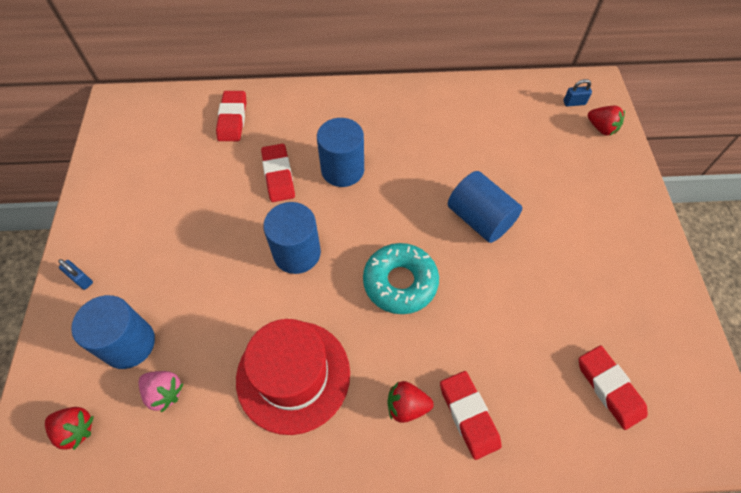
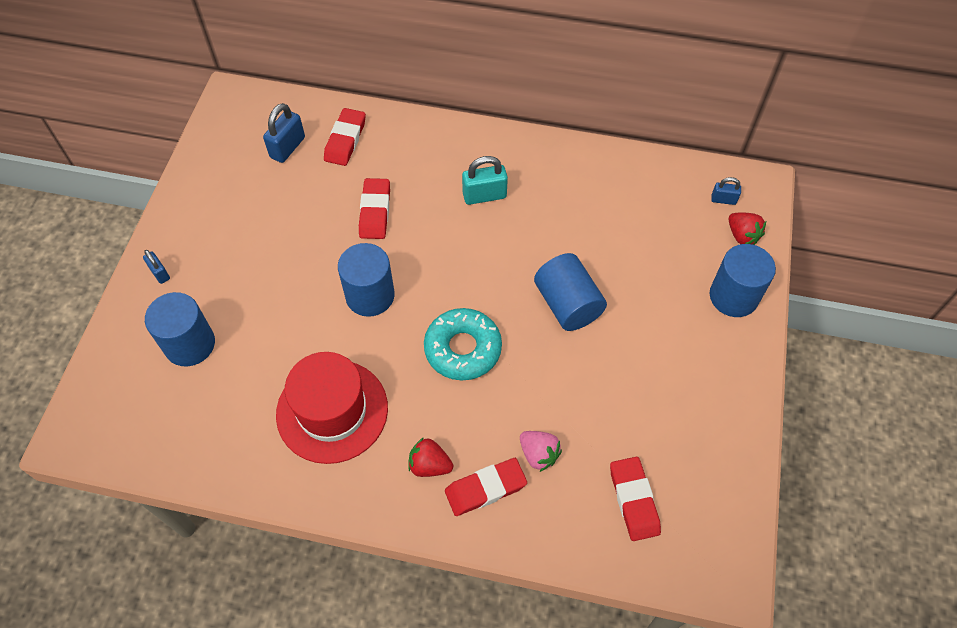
camera: 15 degrees right, 0 degrees up
red strawberry [45,407,94,450] -> none
pink strawberry [139,371,183,413] -> pink strawberry moved to [520,431,562,472]
blue cylinder [317,118,364,187] -> blue cylinder moved to [710,244,776,317]
red eraser [440,371,502,460] -> red eraser turned 75 degrees clockwise [445,458,527,516]
none -> blue padlock [263,103,305,163]
none -> turquoise padlock [462,156,508,205]

